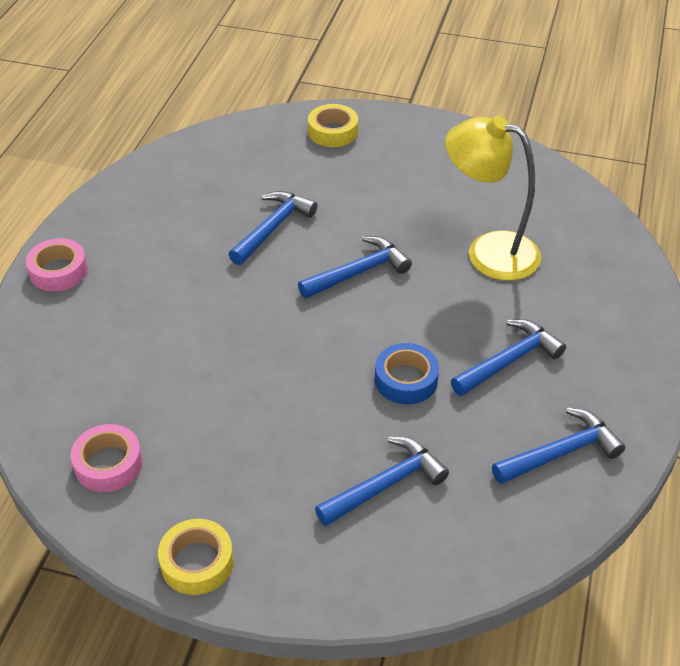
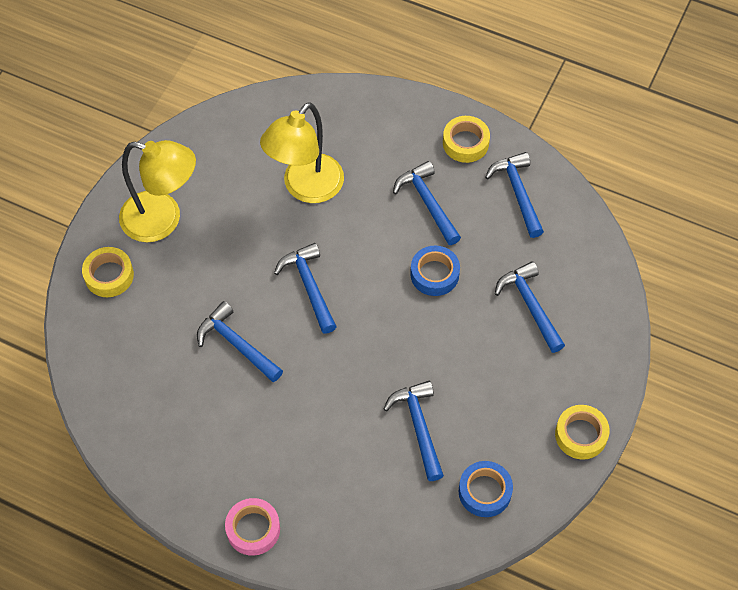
camera: 80 degrees left, 15 degrees up
pink tape [70,424,143,492] -> blue tape [459,461,513,517]
none -> yellow lamp [119,140,196,242]
none -> blue hammer [384,381,444,481]
none -> yellow tape [443,116,490,163]

